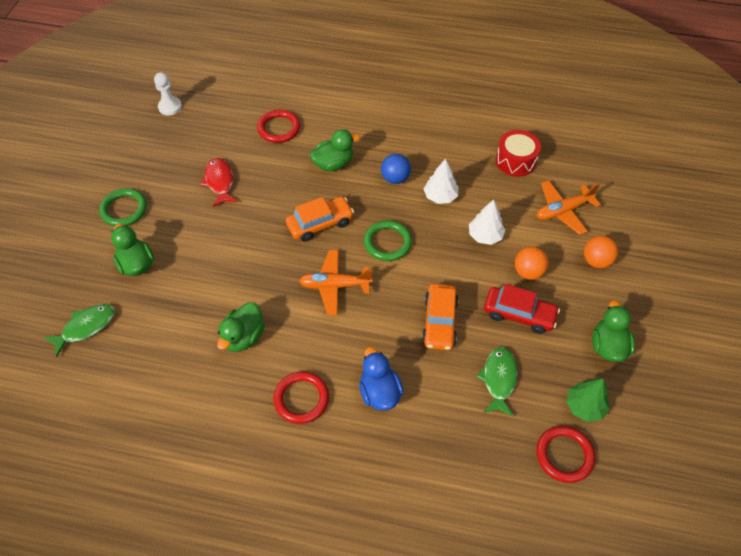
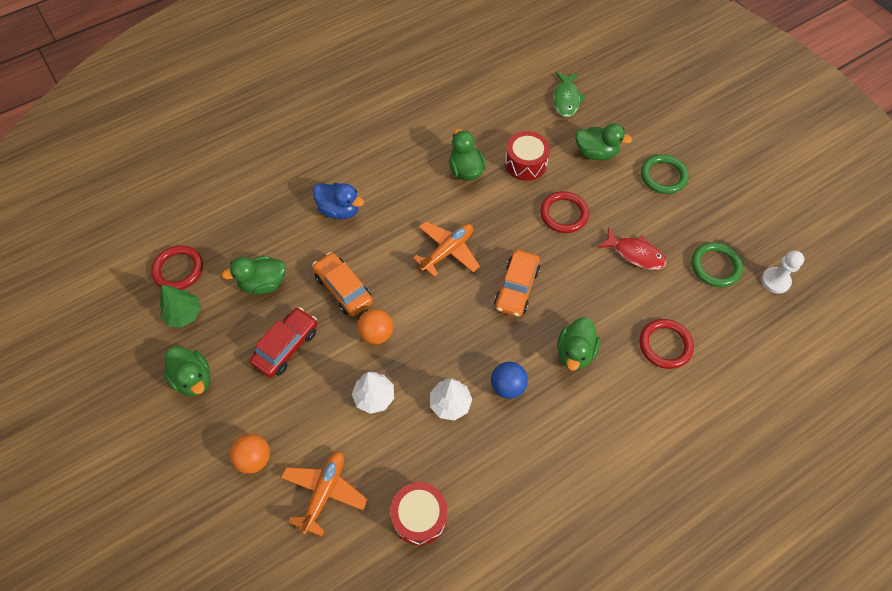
camera: 135 degrees right, 5 degrees up
red ring [274,371,329,424] -> red ring moved to [540,191,589,233]
green ring [364,220,412,261] -> green ring moved to [691,242,743,287]
green fish [477,347,518,417] -> green duck [222,256,286,294]
red car [484,284,560,334] -> red car turned 150 degrees clockwise [250,307,317,378]
orange ball [515,247,548,280] -> orange ball moved to [357,309,393,345]
none -> red drum [505,131,550,181]

